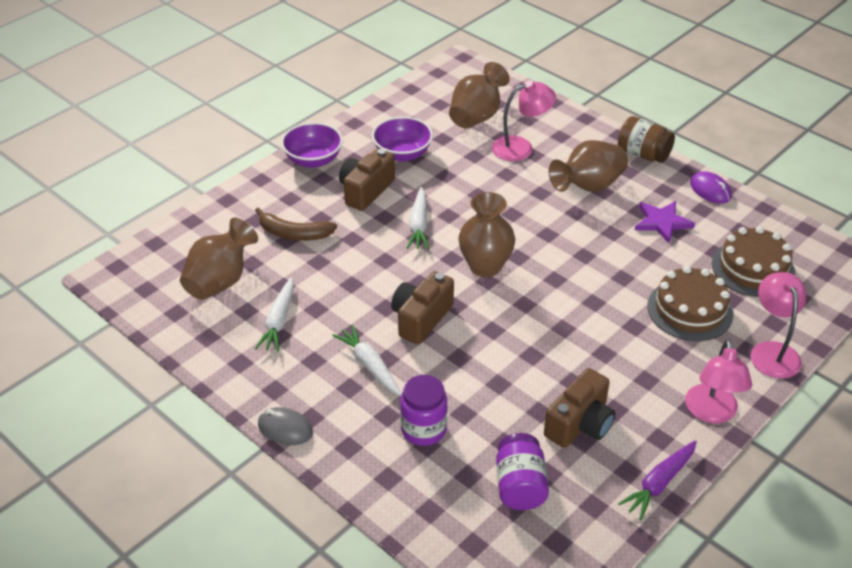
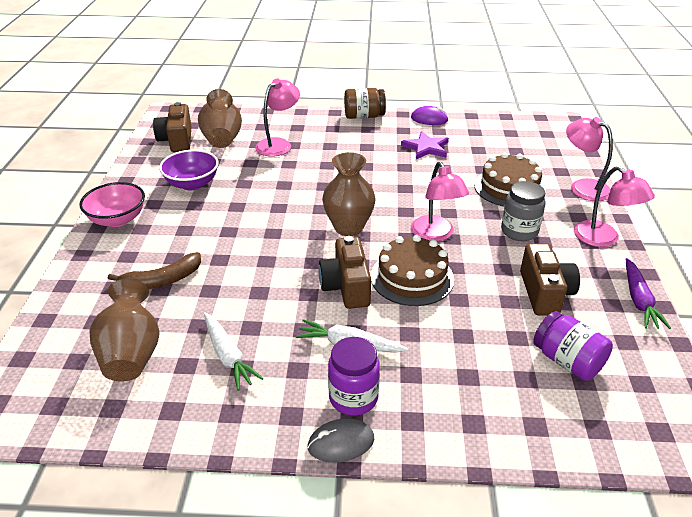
camera: 40 degrees left, 5 degrees down
purple bowl [281,122,343,168] -> pink bowl [80,182,145,227]
brown camera [339,148,395,211] -> brown camera moved to [153,102,192,152]
purple jar [400,375,447,446] -> purple jar moved to [328,337,380,416]
white carrot [407,187,429,249] -> none
brown vase [549,140,628,192] -> none
brown cake [712,226,795,297] -> brown cake moved to [371,235,454,306]
none -> pink lamp [411,162,469,241]
none -> grey jar [501,181,546,241]

